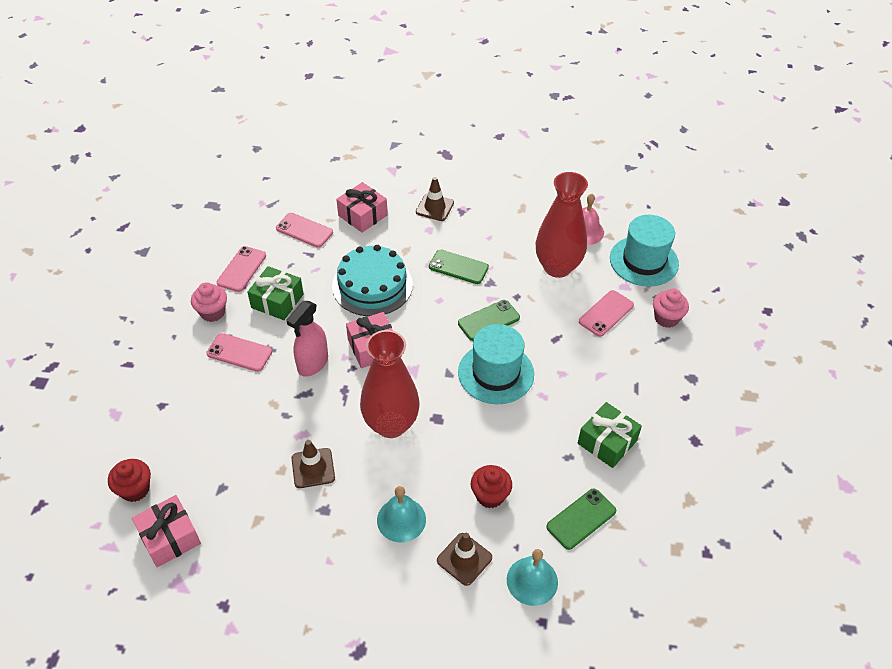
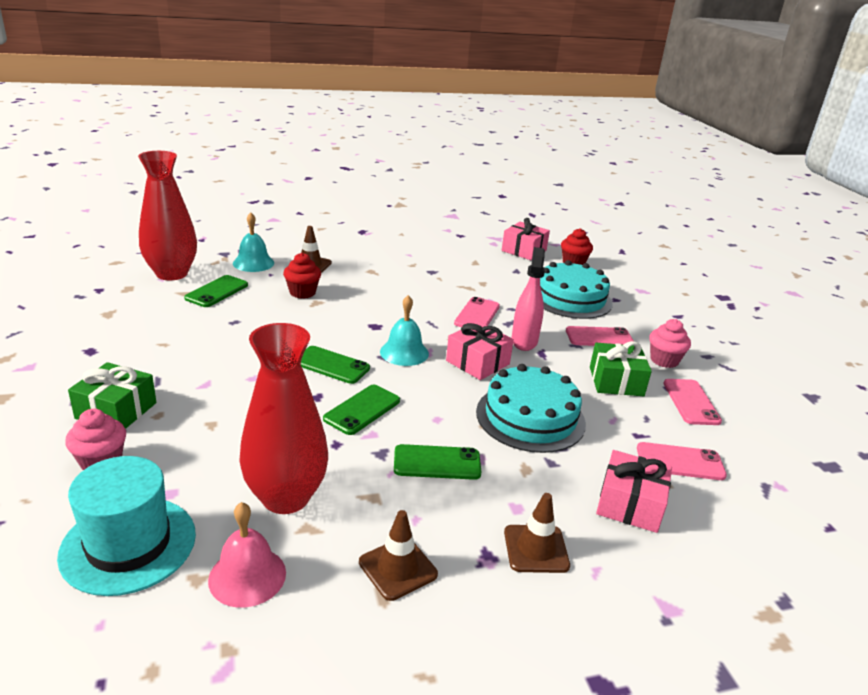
camera: 155 degrees right, 20 degrees down
brown traffic cone [292,440,335,488] -> brown traffic cone moved to [359,510,438,601]
red vase [360,330,420,438] -> red vase moved to [138,151,197,280]
turquoise bell [377,486,426,542] -> turquoise bell moved to [380,295,429,366]
turquoise hat [458,324,534,404] -> green phone [301,346,370,384]
green gift [578,402,642,468] -> green gift moved to [68,362,156,429]
pink phone [579,290,634,337] -> pink phone moved to [454,297,500,327]
none -> turquoise cake [540,260,613,319]

